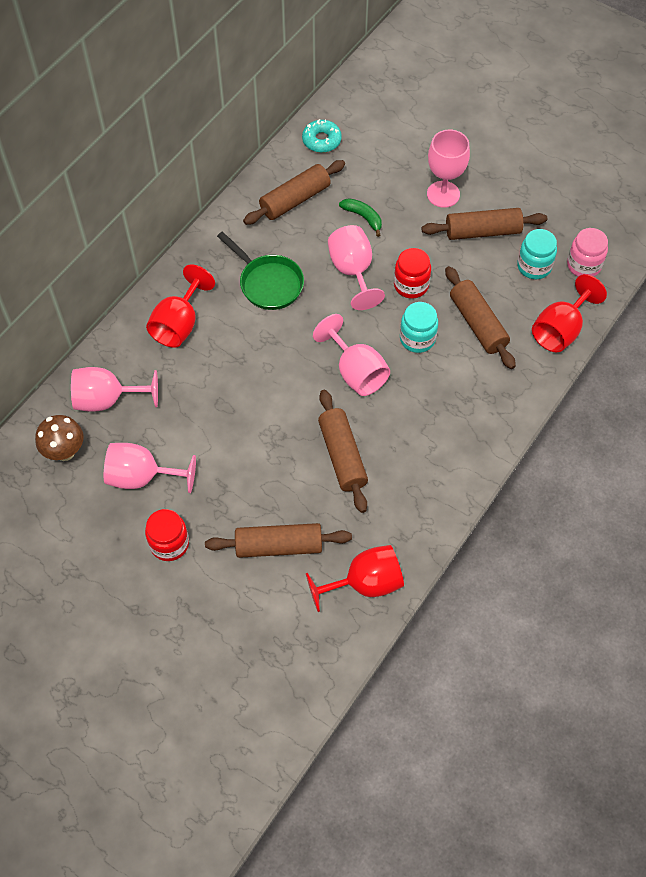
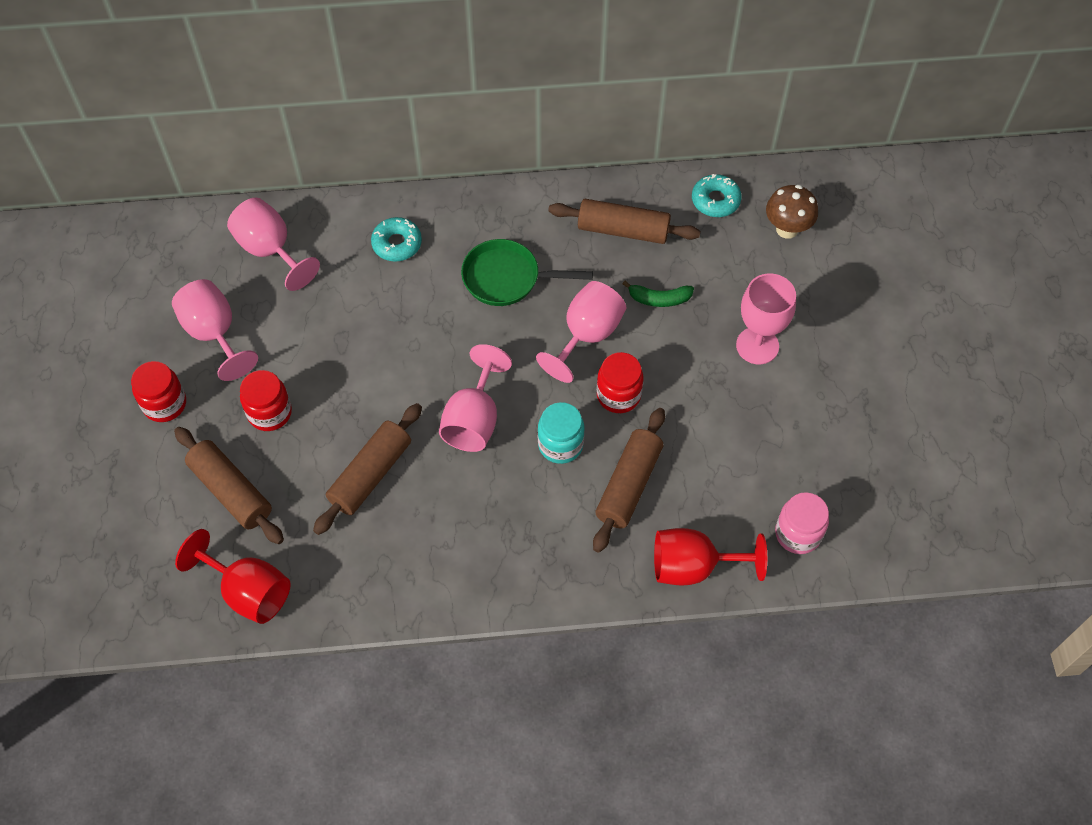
camera: 50 degrees right, 0 degrees up
brown mushroom [35,415,84,461] -> brown mushroom moved to [766,185,818,239]
red goblet [146,264,215,348] -> turquoise donut [371,217,422,262]
green pan [217,232,304,310] -> green pan turned 90 degrees clockwise [461,239,593,306]
green banana [339,198,382,237] -> green banana turned 90 degrees clockwise [623,281,694,307]
brown rolling pin [422,208,547,240] -> none
turquoise jar [517,229,557,279] -> none
none -> red jar [240,370,292,431]

